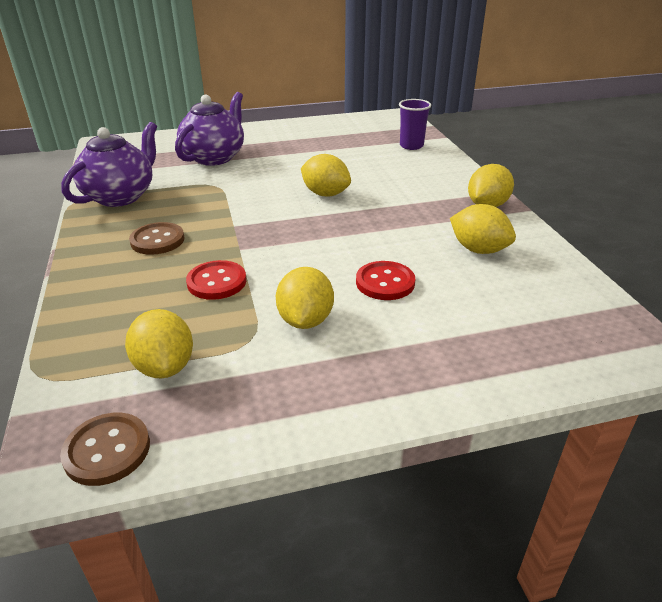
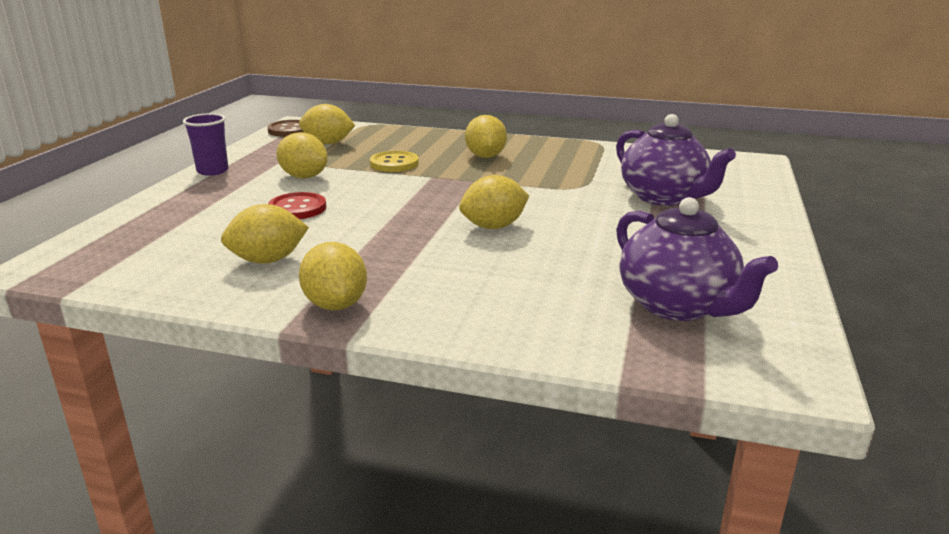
camera: 120 degrees right, 10 degrees down
purple teapot [61,122,157,207] -> purple teapot moved to [616,197,778,321]
brown button [129,222,185,255] -> yellow lemon [465,115,507,158]
red button [186,260,246,300] -> yellow button [370,151,419,172]
purple cup [399,99,431,150] -> purple cup moved to [183,113,228,176]

